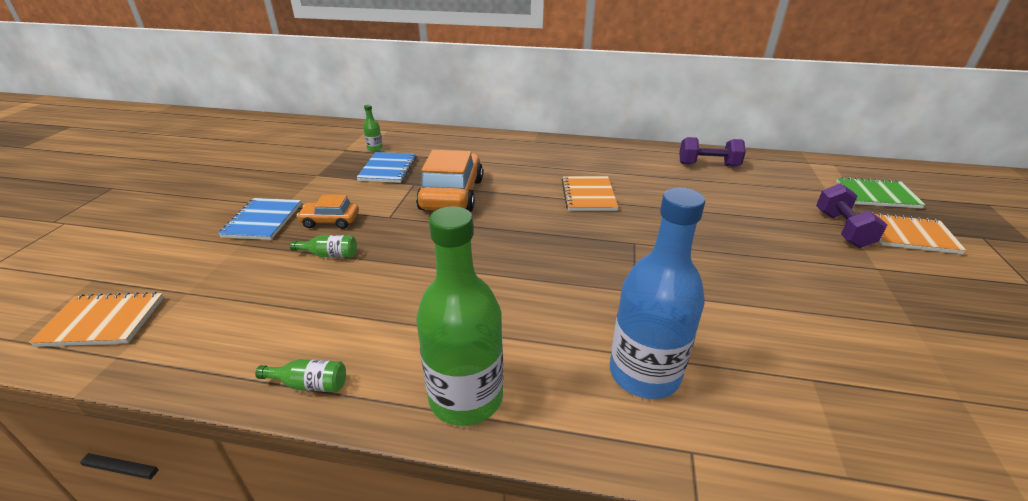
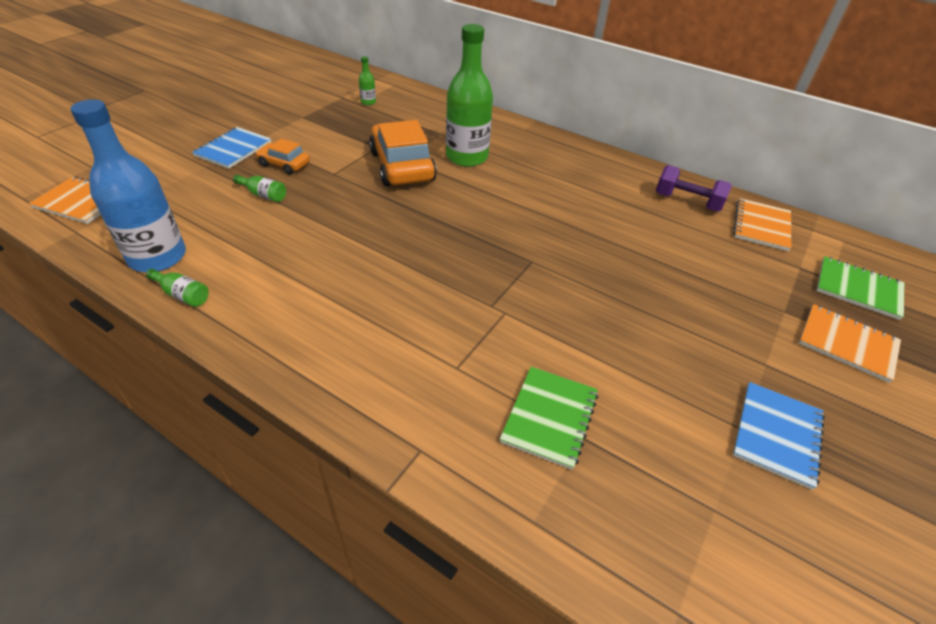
camera: 20 degrees right, 10 degrees up
blue notebook [356,152,416,183] -> blue notebook moved to [733,382,825,490]
orange car [416,150,483,212] -> orange car turned 45 degrees counterclockwise [369,120,437,186]
green bottle [416,206,503,426] -> green bottle moved to [446,24,493,167]
orange notebook [562,176,618,211] -> orange notebook moved to [733,198,791,251]
blue bottle [610,187,705,399] -> blue bottle moved to [71,99,186,272]
purple dumbbell [816,183,887,248] -> none
none -> green notebook [500,367,598,470]

